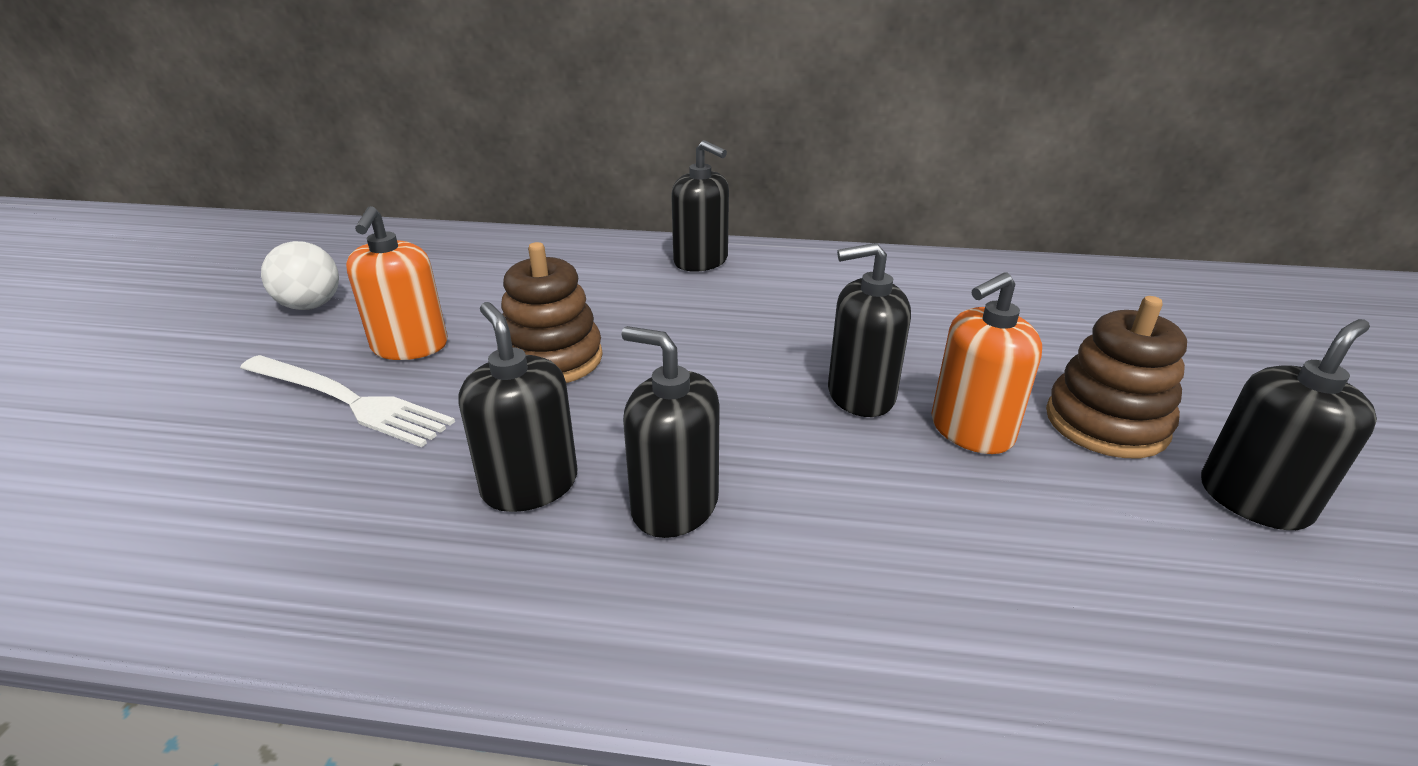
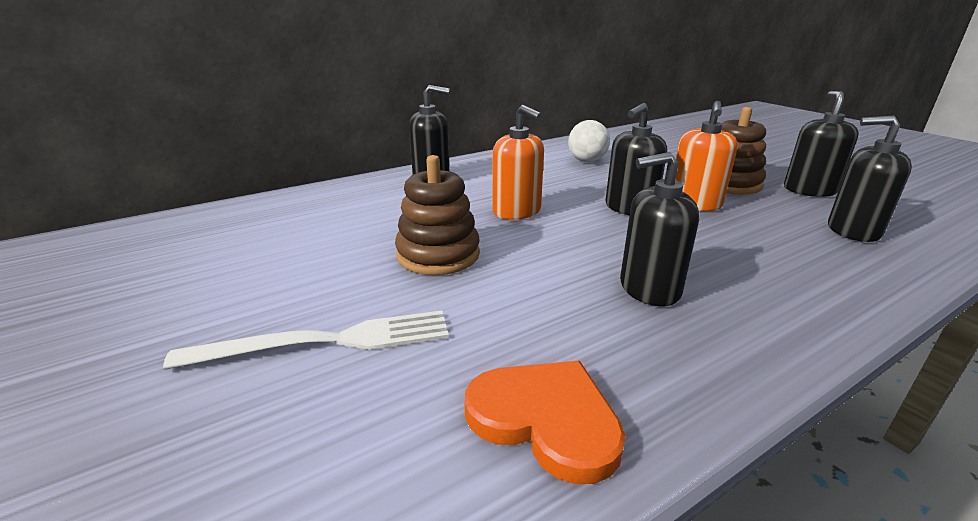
camera: 40 degrees left, 5 degrees down
white ball [261,241,339,310] -> white ball moved to [568,120,610,162]
orange soap dispenser [346,206,448,360] -> orange soap dispenser moved to [492,105,544,220]
black soap dispenser [458,302,577,512] -> black soap dispenser moved to [828,115,912,242]
none -> orange heart [465,361,626,484]

